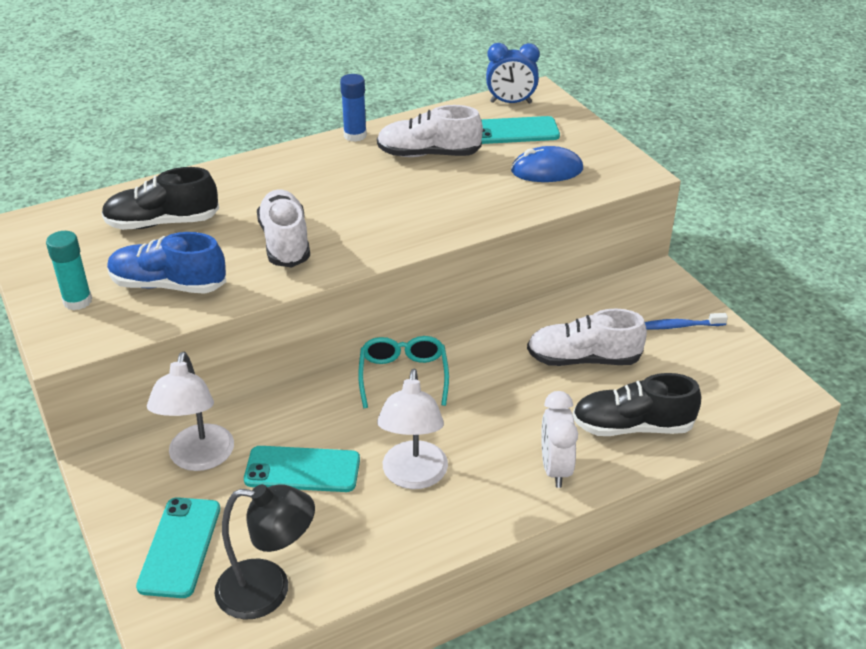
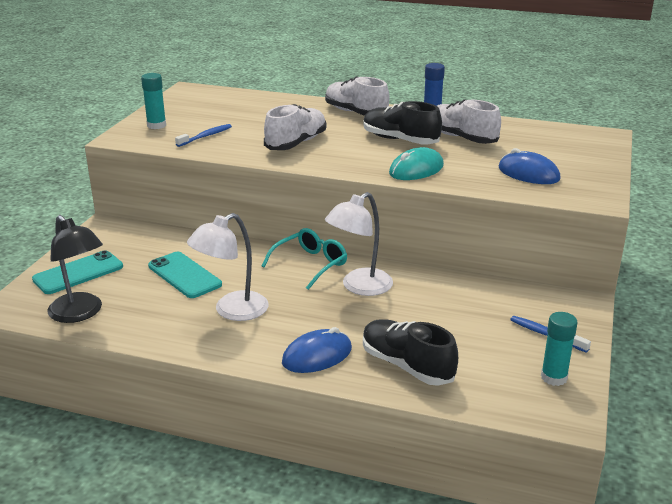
camera: 45 degrees right, 10 degrees down
black shoe [101,167,219,230] -> black shoe moved to [363,101,442,144]
blue shoe [107,232,226,294] -> blue toothbrush [175,124,232,147]
white lamp [147,352,234,471] -> white lamp moved to [325,192,393,296]
turquoise phone [481,116,560,144] -> none
blue clock [486,43,540,104] -> none
white shoe [527,309,647,366] -> white shoe moved to [325,77,389,116]
white clock [541,391,578,488] -> blue mouse [282,327,352,373]
none -> turquoise mouse [389,147,444,180]
none -> turquoise glue stick [541,312,577,386]

